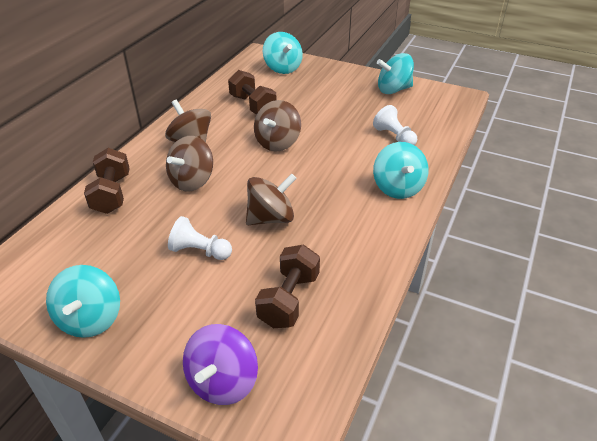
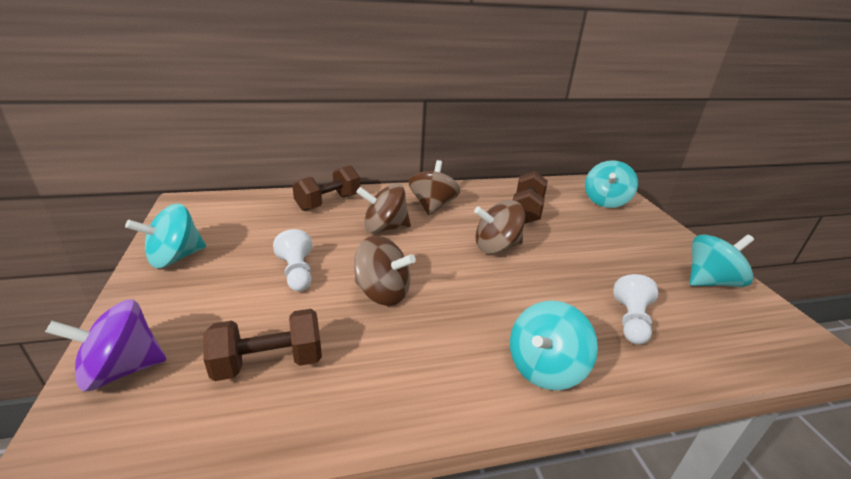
camera: 50 degrees right, 10 degrees down
turquoise spinning top [377,53,414,94] -> turquoise spinning top turned 120 degrees clockwise [690,234,754,287]

